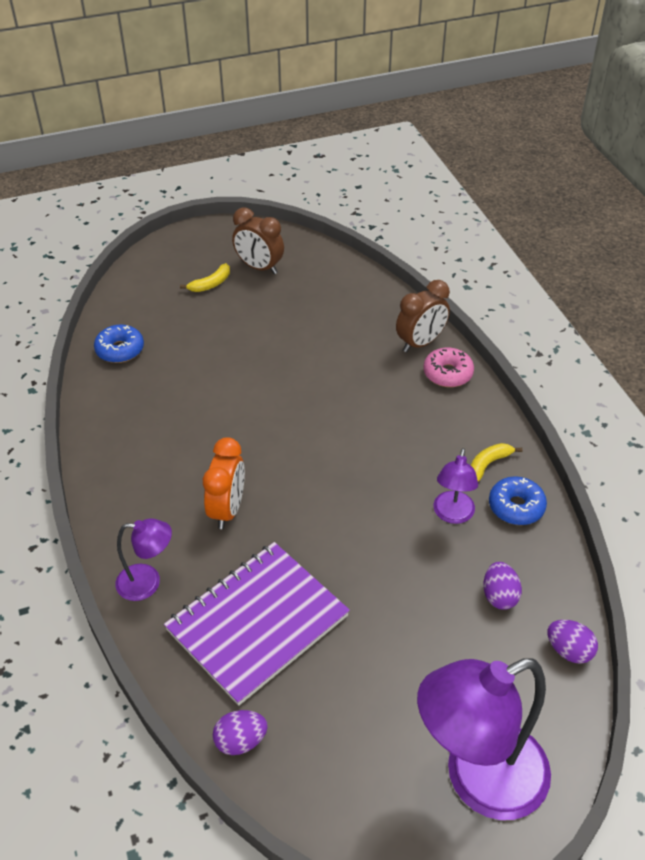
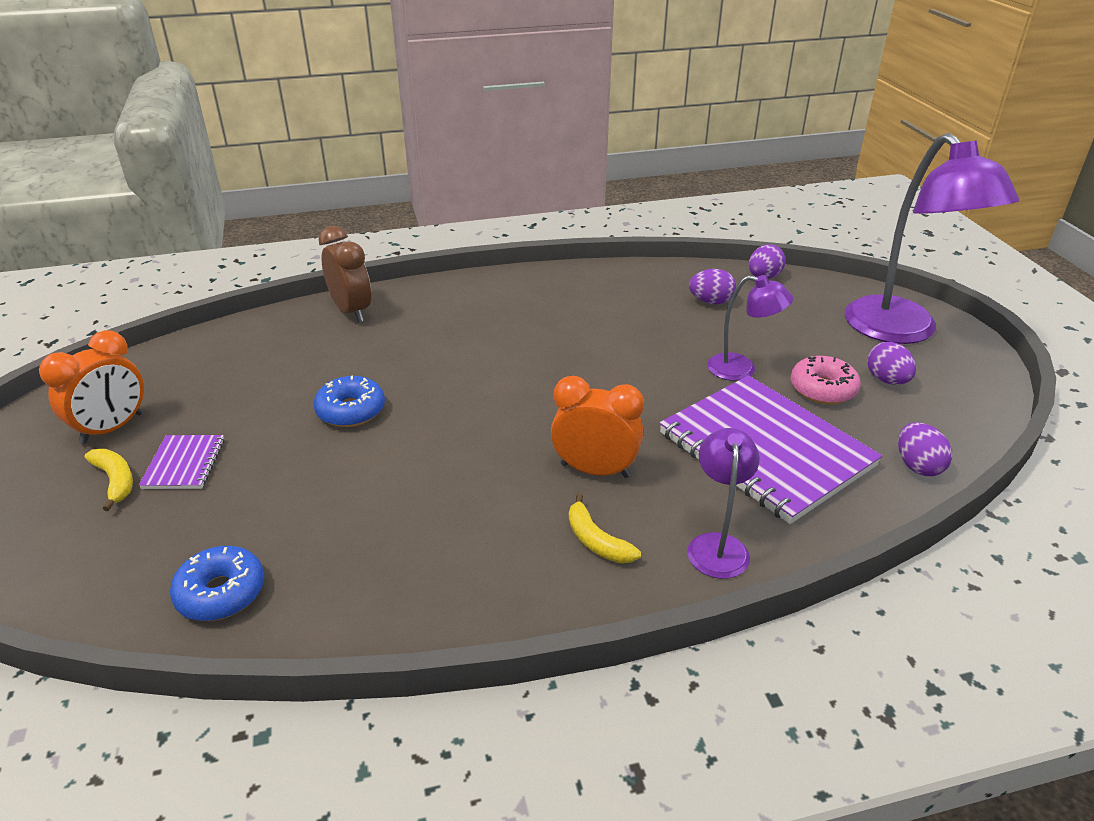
camera: 85 degrees left, 10 degrees down
brown clock [232,207,284,274] -> orange clock [39,330,144,445]
pink donut [423,347,474,387] -> pink donut moved to [790,356,861,404]
purple lamp [433,448,478,524] -> purple lamp moved to [707,275,793,381]
yellow banana [471,443,523,482] -> yellow banana moved to [569,493,641,563]
blue donut [489,476,547,525] -> blue donut moved to [314,376,385,427]
none -> purple notebook [139,435,225,489]
none -> purple egg [867,342,916,385]

